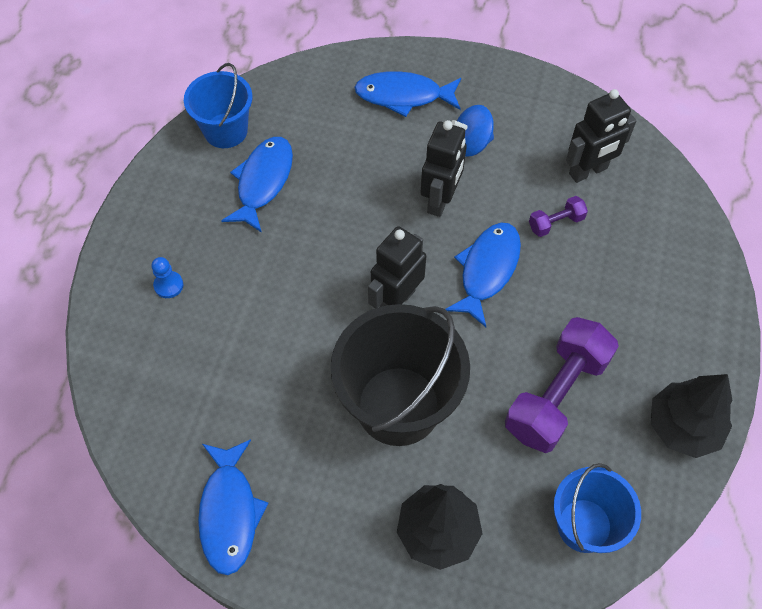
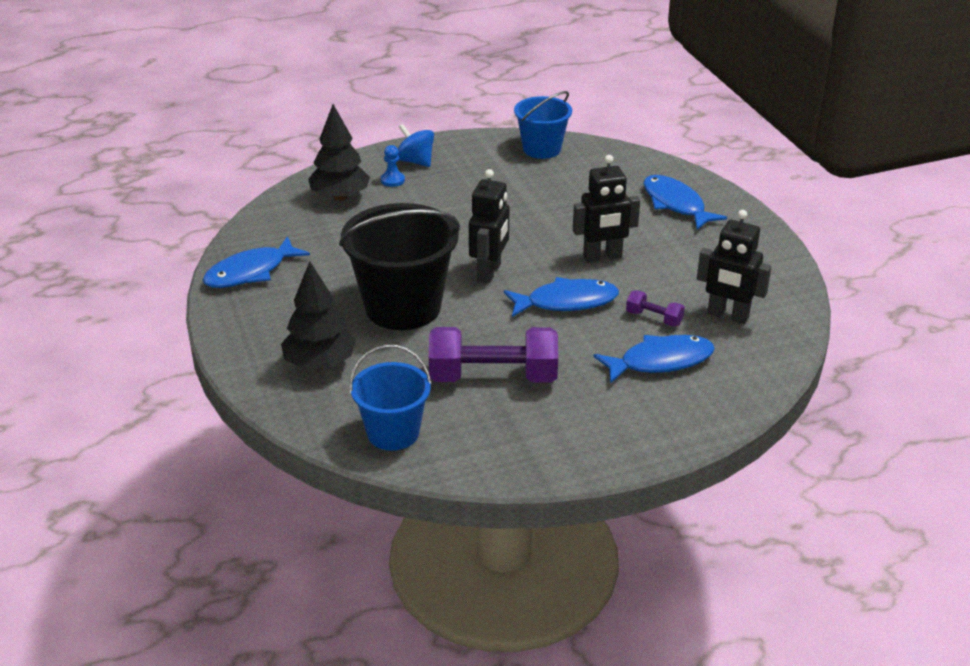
camera: 55 degrees right, 25 degrees down
blue fish [221,137,293,233] -> blue fish moved to [593,335,715,384]
black robot [368,226,426,308] -> black robot turned 105 degrees clockwise [469,169,509,283]
blue spinning top [451,105,494,157] -> blue spinning top moved to [398,124,434,167]
black tree [651,374,732,458] -> black tree moved to [308,104,370,201]

